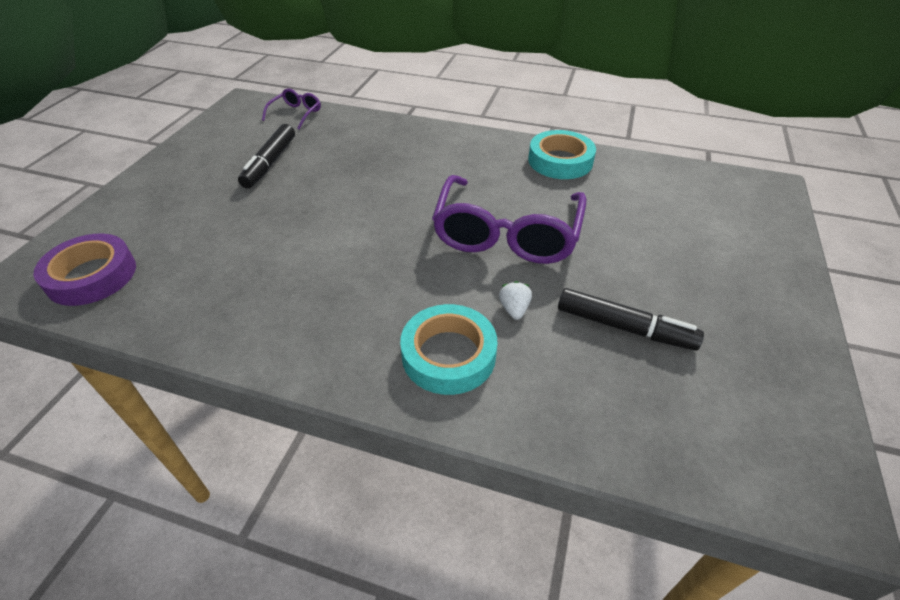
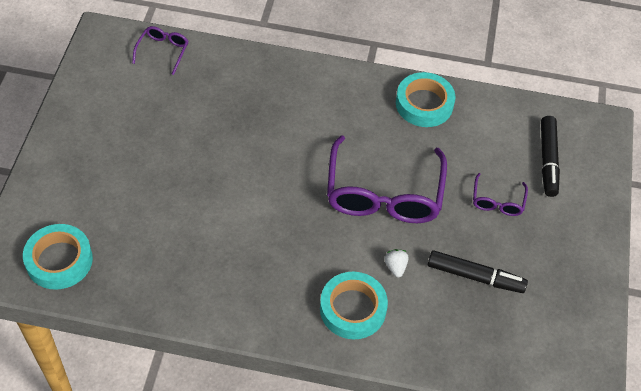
camera: 10 degrees left, 10 degrees up
purple tape [33,233,136,306] -> turquoise tape [23,224,93,290]
black marker [238,124,295,188] -> black marker moved to [541,116,560,197]
none -> purple glasses [473,173,528,216]

